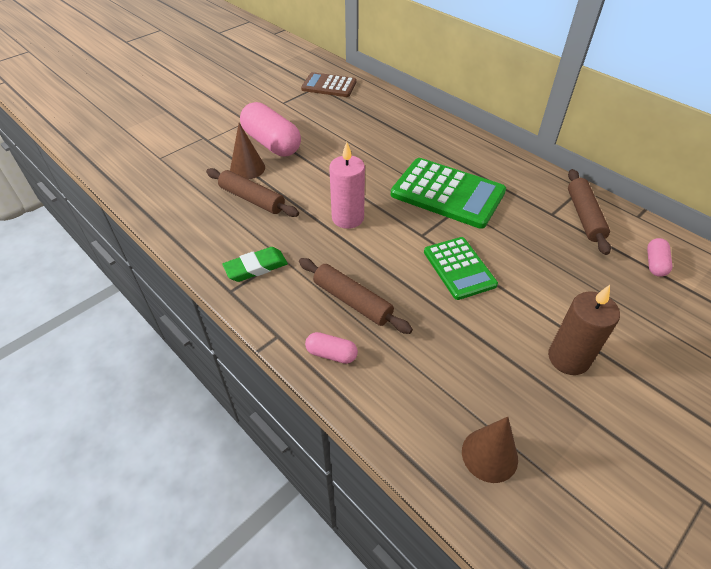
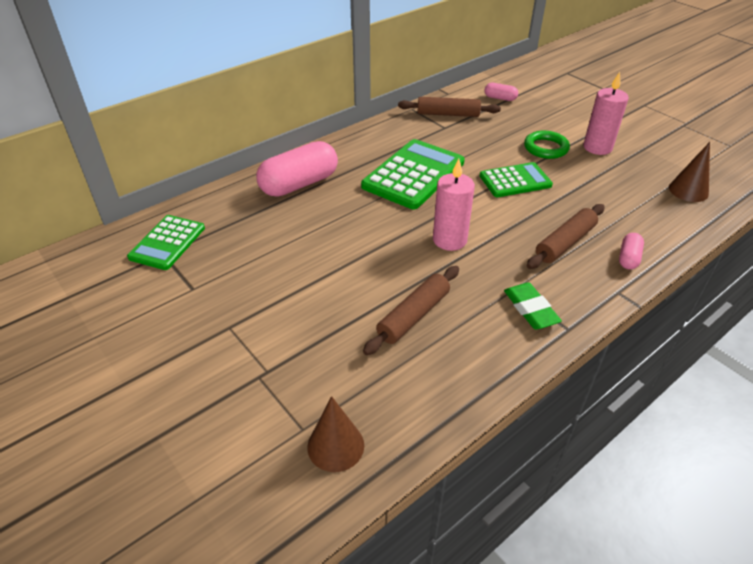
camera: 85 degrees left, 5 degrees down
brown cone [230,123,265,179] -> brown cone moved to [307,396,364,472]
pink capsule [240,102,301,156] -> pink capsule moved to [256,141,338,197]
brown calculator [301,72,357,97] -> green calculator [127,215,205,270]
brown candle [548,285,620,375] -> pink candle [583,72,629,155]
none -> green ring [524,131,570,159]

